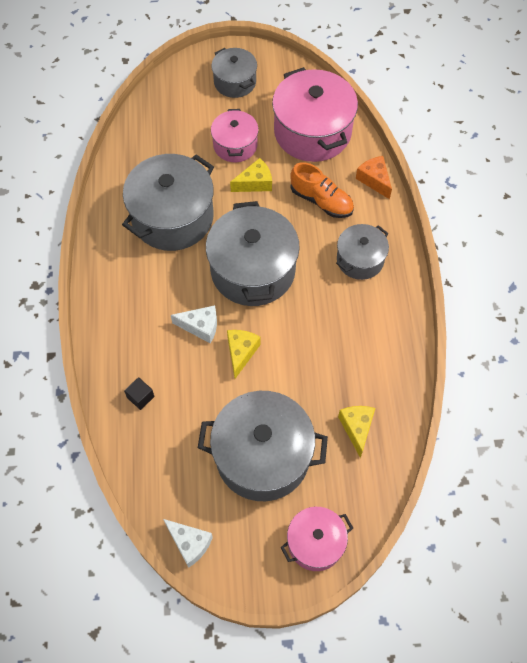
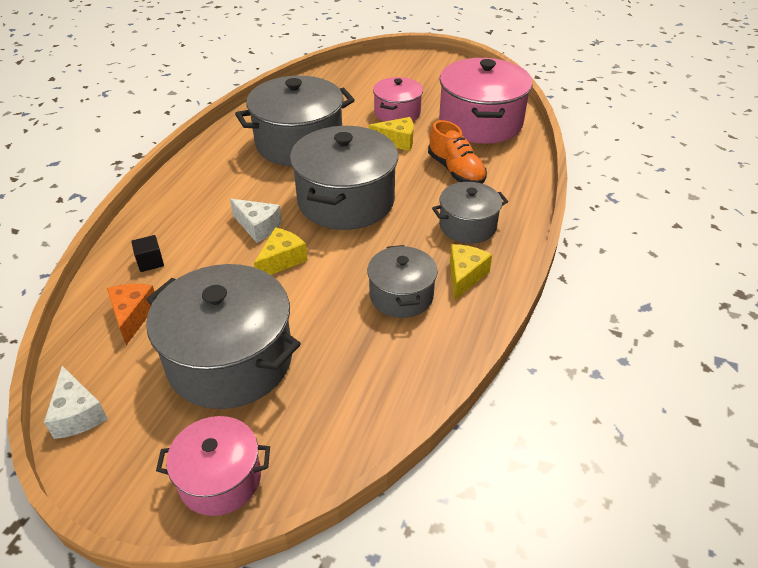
camera: 25 degrees right, 20 degrees down
grey pot [211,48,257,98] -> grey pot moved to [367,245,438,318]
yellow cheese [338,406,375,458] -> yellow cheese moved to [450,244,492,301]
orange cheese [356,156,392,199] -> orange cheese moved to [107,284,155,345]

